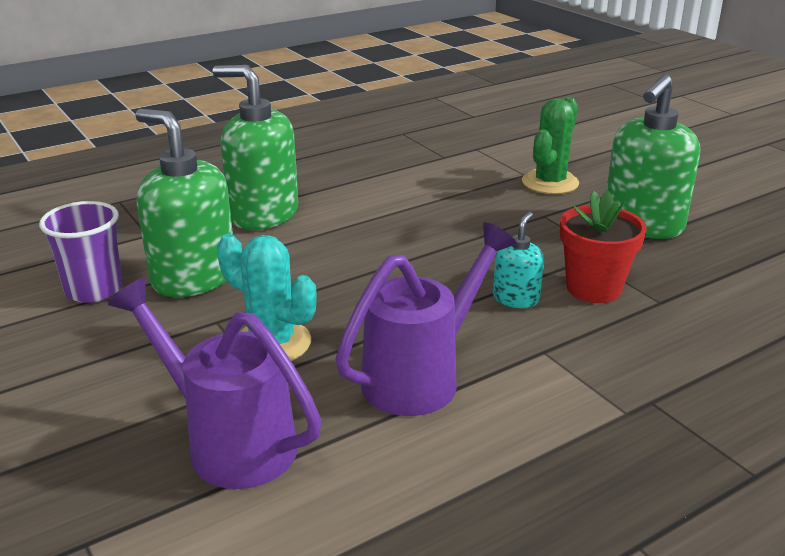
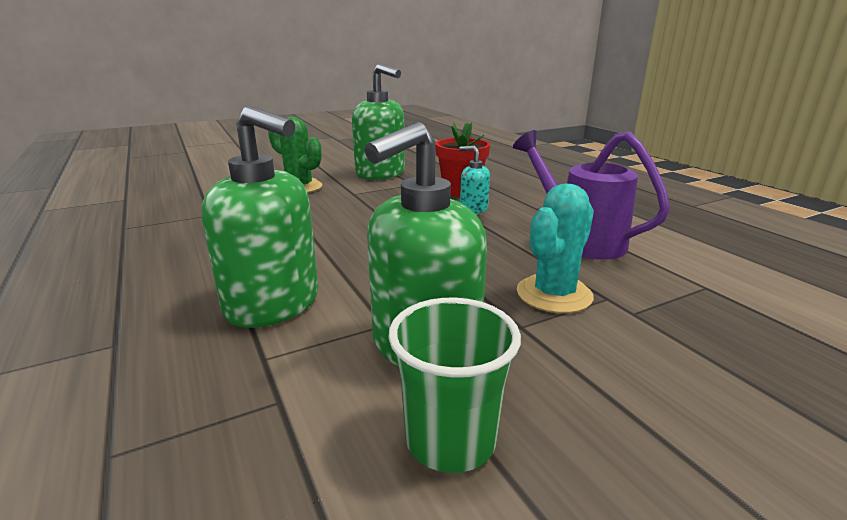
camera: 85 degrees left, 5 degrees down
purple cup [39,201,123,303] -> green cup [388,298,521,473]
purple watering can [108,278,322,489] -> none
green soap dispenser [212,65,298,230] -> green soap dispenser turned 90 degrees counterclockwise [201,106,319,328]

